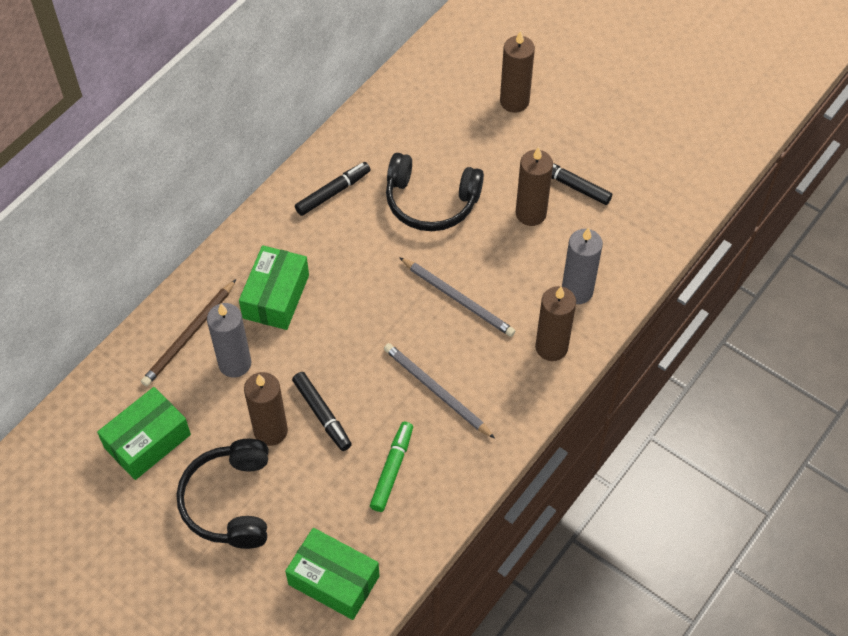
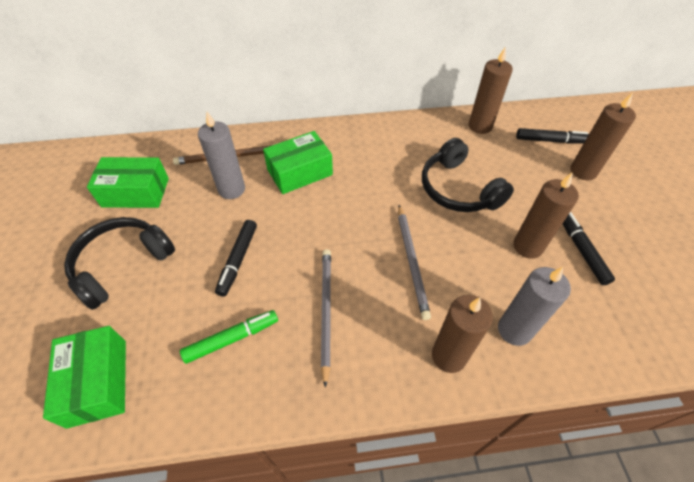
camera: 45 degrees right, 5 degrees down
brown candle [244,372,288,446] -> brown candle moved to [469,47,513,134]
black marker [295,162,371,216] -> black marker moved to [516,128,589,144]

